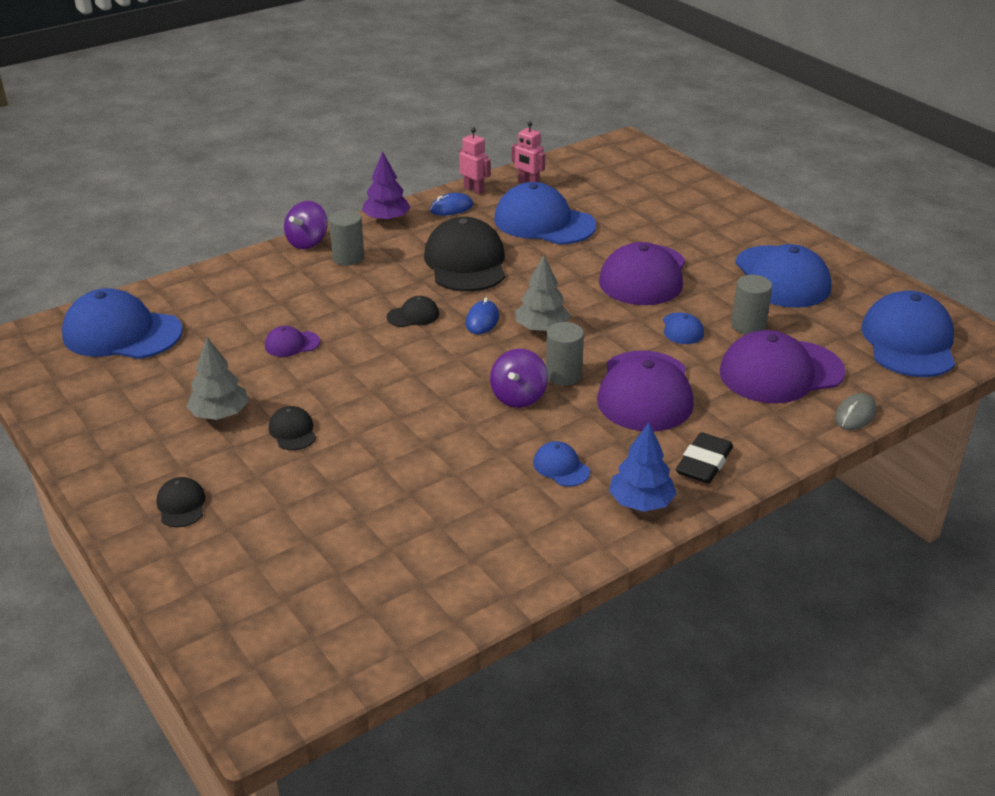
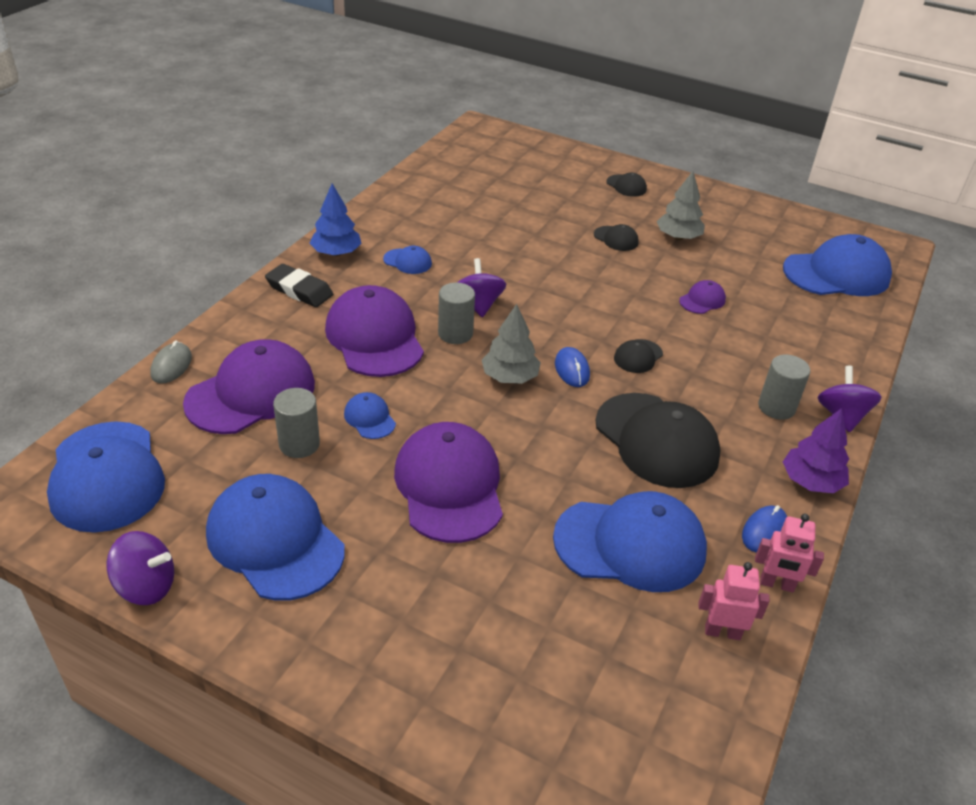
camera: 150 degrees right, 5 degrees up
black eraser [676,432,733,484] -> black eraser turned 60 degrees counterclockwise [265,264,333,307]
none -> purple spinning top [106,531,174,605]

